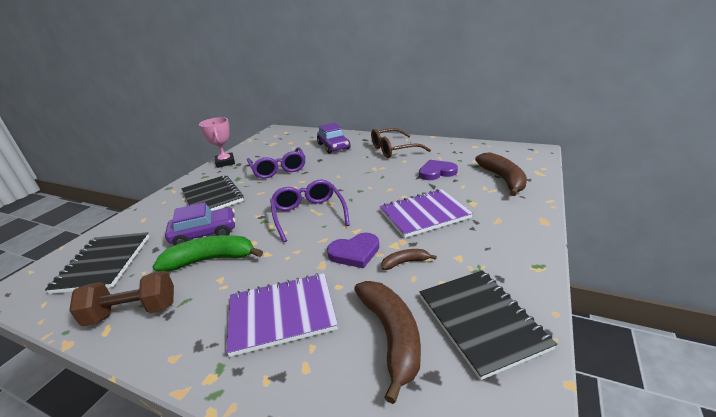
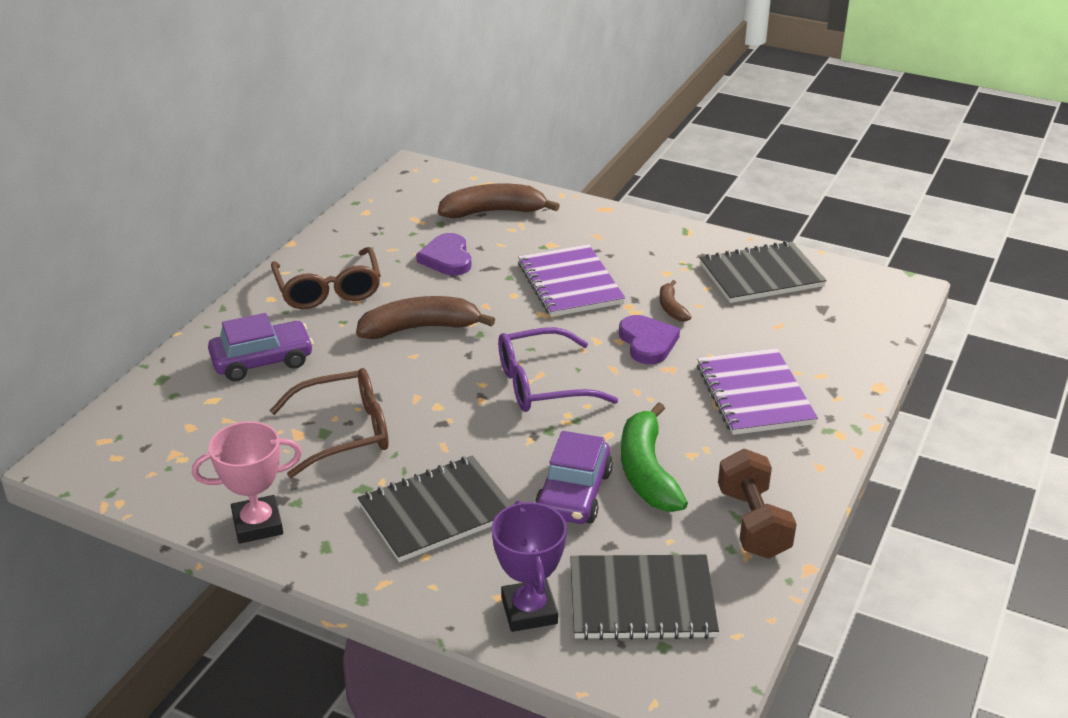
camera: 90 degrees left, 5 degrees up
purple car [165,202,236,245] -> purple car turned 150 degrees counterclockwise [535,431,613,524]
purple glasses [247,147,305,179] -> brown glasses [270,368,389,478]
brown banana [354,281,421,404] -> brown banana moved to [356,296,495,339]
none -> purple trophy [492,501,567,632]

